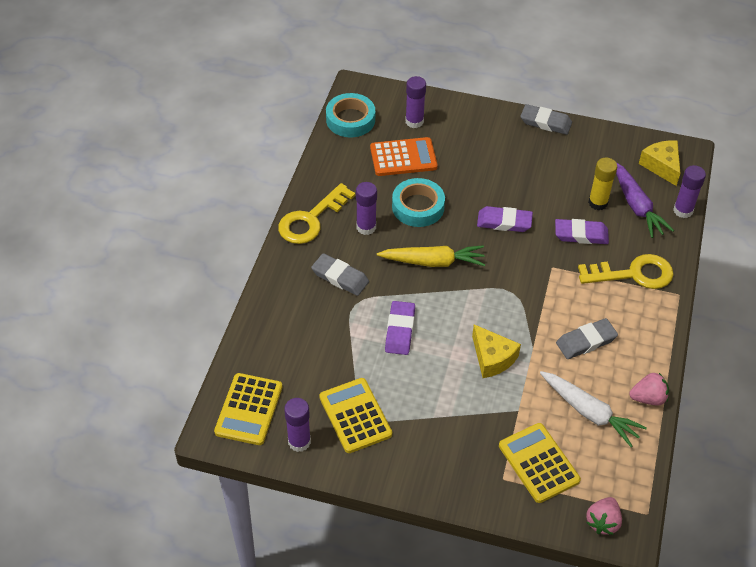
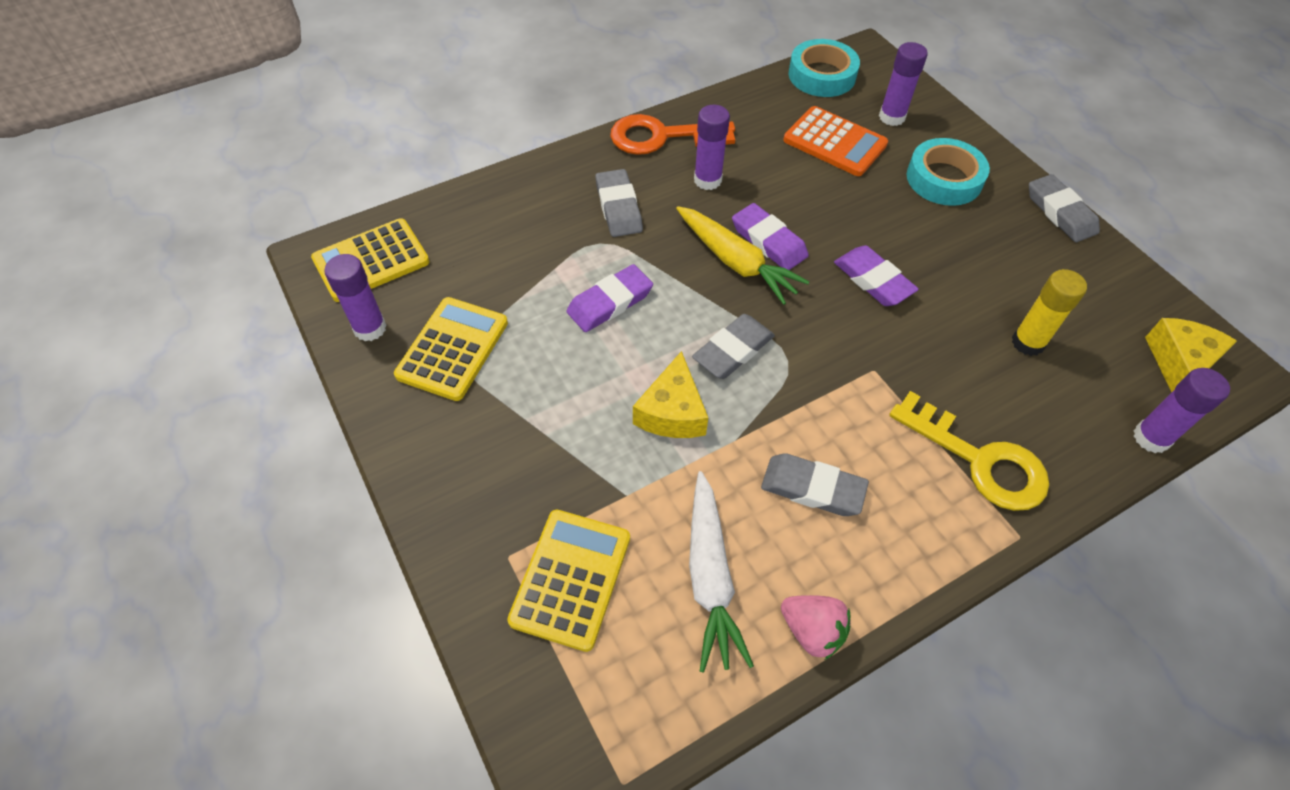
camera: 45 degrees right, 5 degrees up
yellow key [278,183,355,244] -> orange key [610,114,735,155]
turquoise tape [392,178,445,227] -> turquoise tape moved to [907,138,990,206]
purple eraser [555,219,609,244] -> purple eraser moved to [732,203,809,270]
pink strawberry [586,497,622,535] -> none
purple carrot [616,162,674,238] -> none
none -> grey eraser [692,314,775,379]

